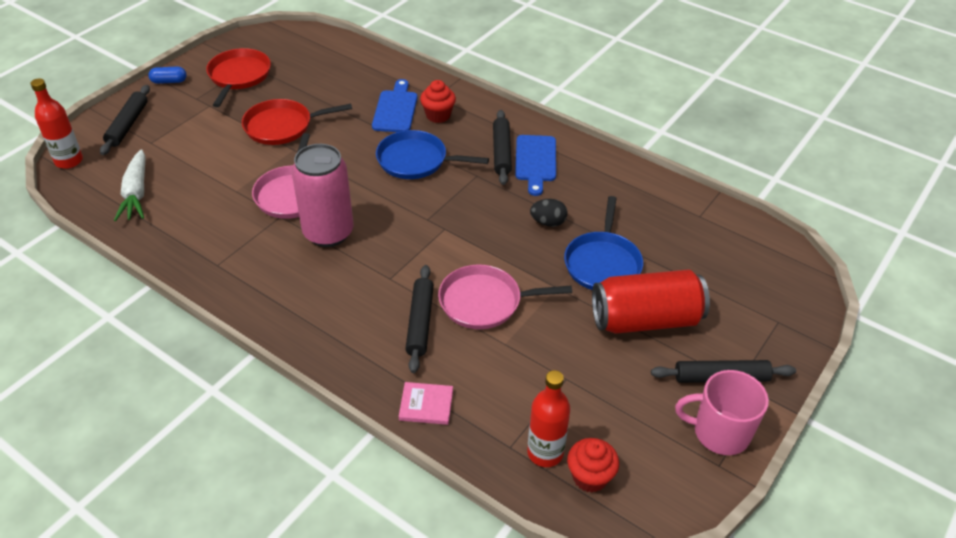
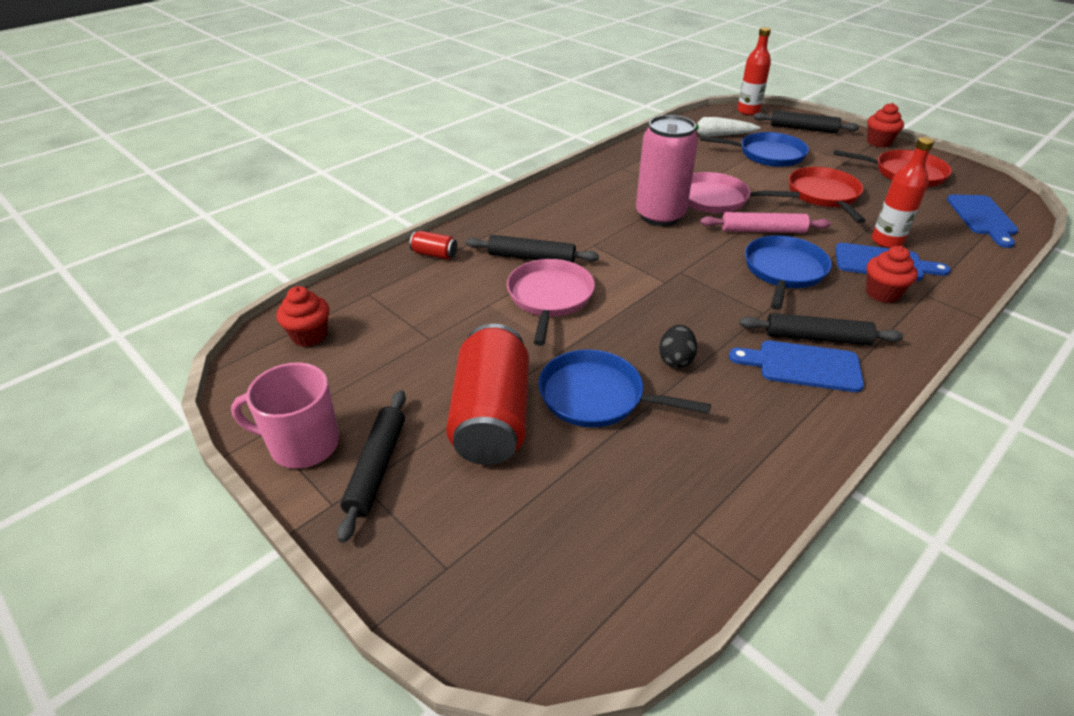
camera: 100 degrees right, 5 degrees down
blue capsule [148,66,187,84] -> red cupcake [867,103,904,147]
pink book [399,382,453,425] -> red can [410,231,457,260]
red bottle [527,370,570,467] -> red bottle moved to [872,137,934,248]
pink mug [675,370,769,455] -> pink mug turned 105 degrees counterclockwise [231,362,339,469]
none -> blue pan [700,132,809,167]
none -> pink rolling pin [700,212,831,233]
none -> blue cutting board [947,194,1018,248]

